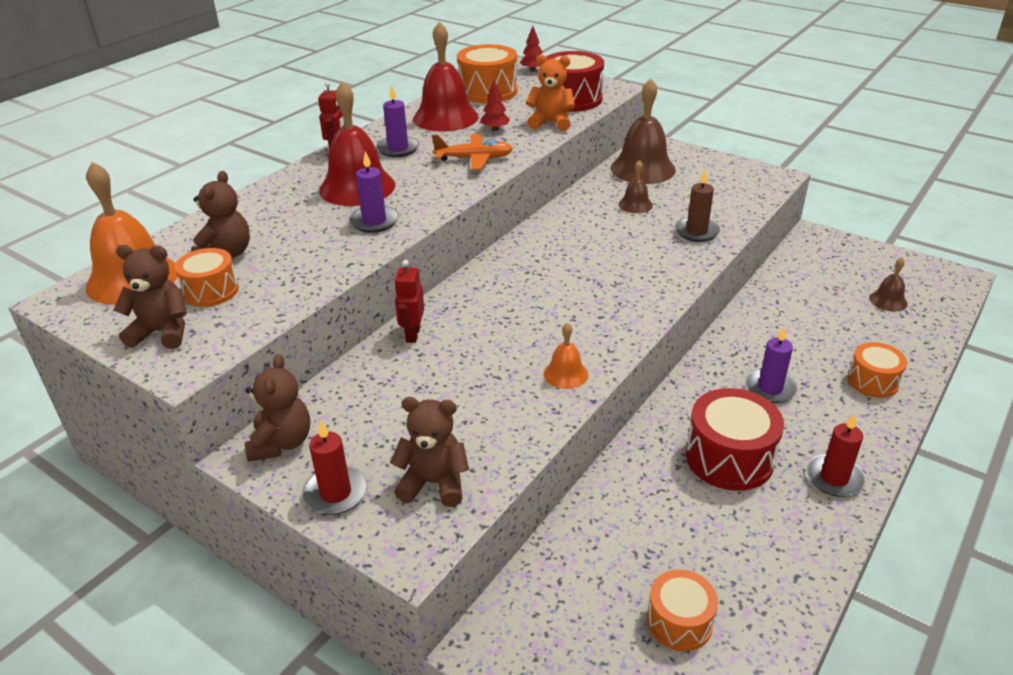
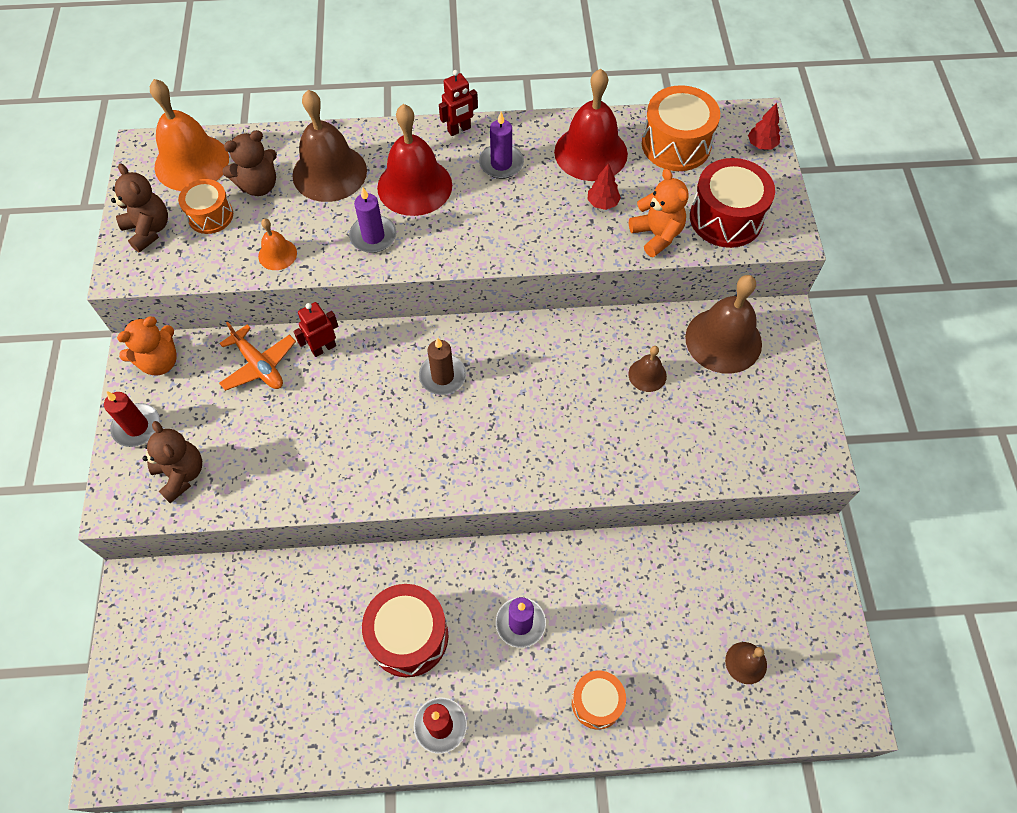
camera: 50 degrees right, 25 degrees up
brown teddy bear [245,354,310,462] -> orange teddy bear [117,317,177,376]
orange plane [432,134,513,170] -> orange plane moved to [219,321,296,391]
orange bell [544,322,588,389] -> orange bell moved to [258,219,297,270]
orange drum [647,570,718,651] -> none
brown candle [675,169,720,242] -> brown candle moved to [419,338,466,395]
none -> brown bell [292,90,367,202]

